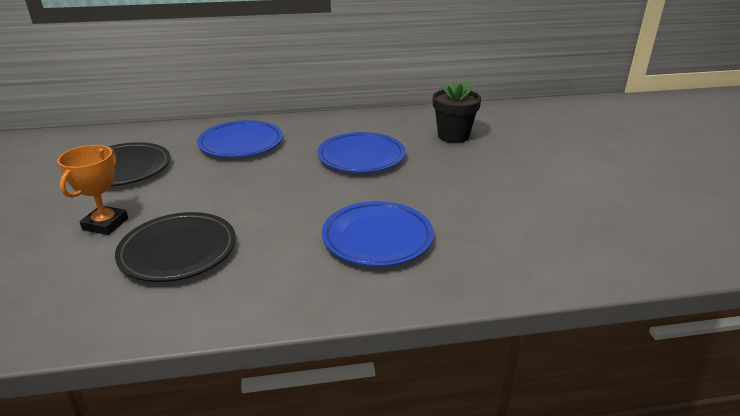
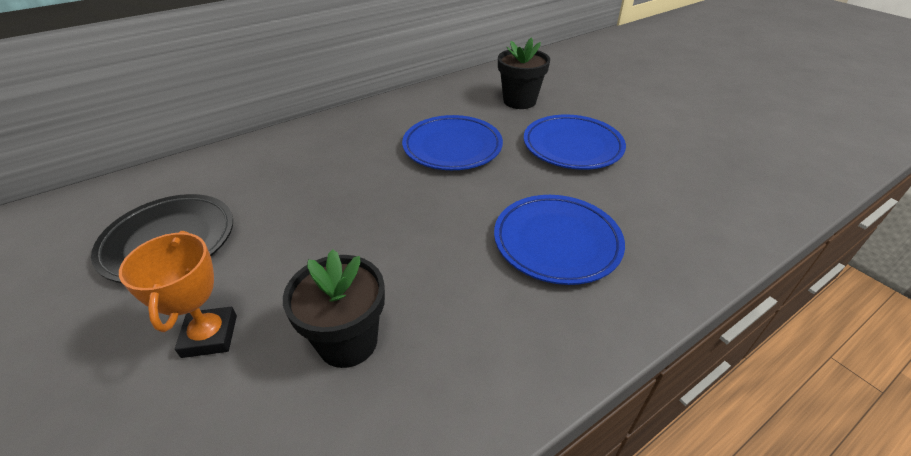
camera: 25 degrees left, 10 degrees up
black plate [115,212,236,282] -> black flower pot [283,249,385,368]
blue plate [197,120,283,158] -> blue plate moved to [524,115,626,170]

